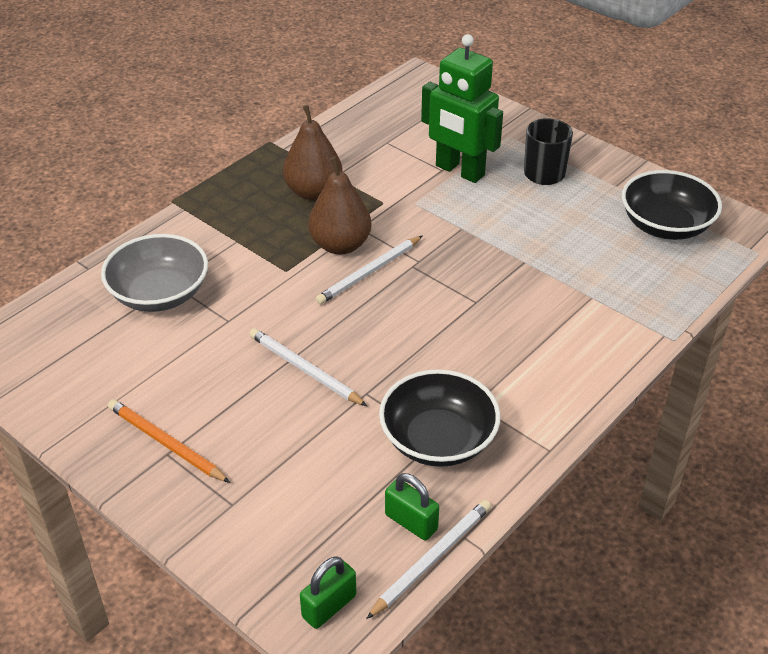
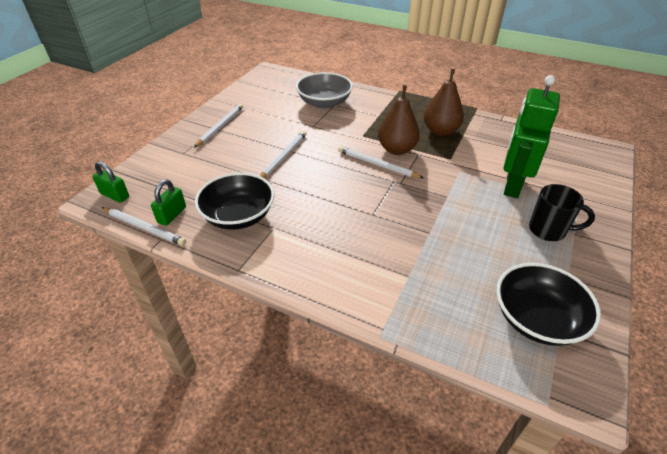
camera: 75 degrees right, 0 degrees up
orange pencil [108,399,230,483] -> white pencil [194,104,243,148]

